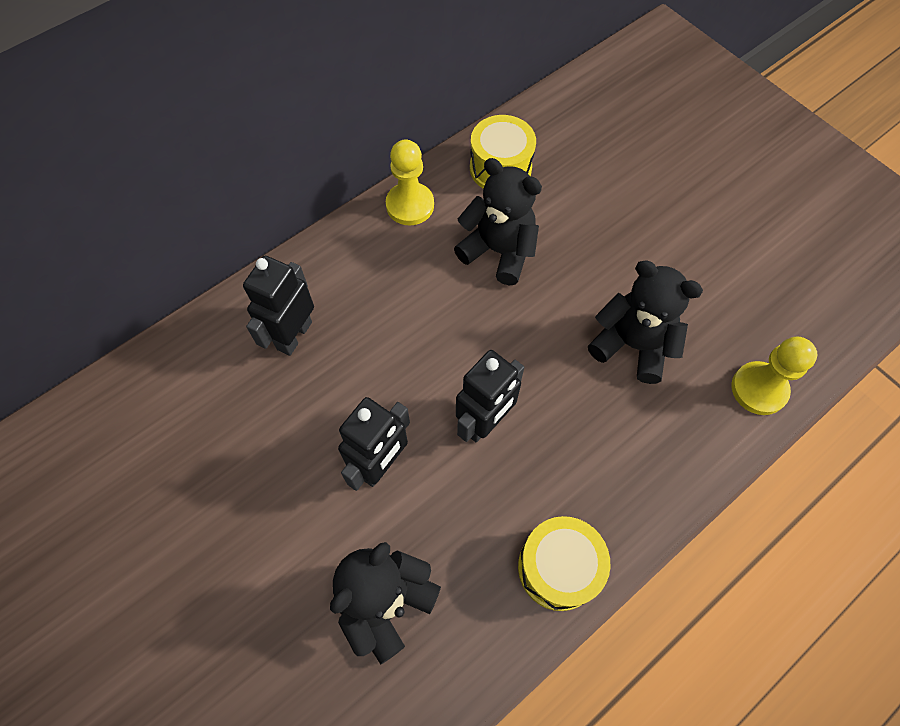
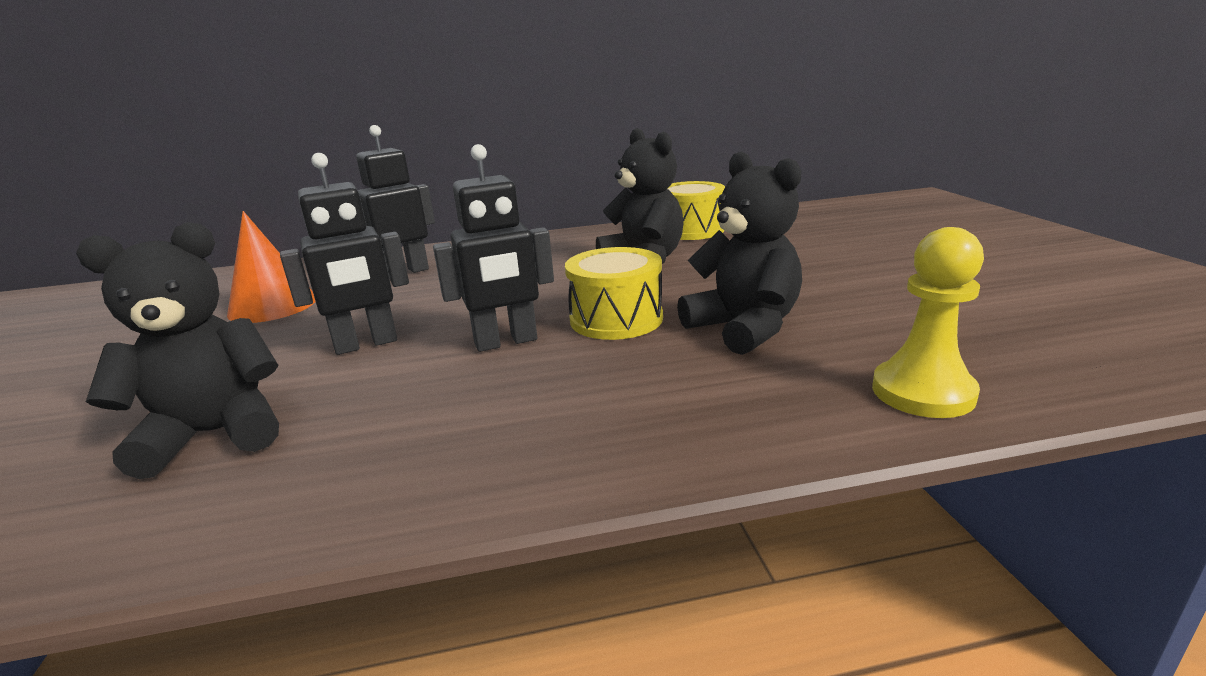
camera: 30 degrees right, 40 degrees down
yellow pawn [386,140,434,225] -> none
yellow drum [518,516,610,611] -> yellow drum moved to [565,247,663,340]
none -> orange cone [227,211,316,323]

